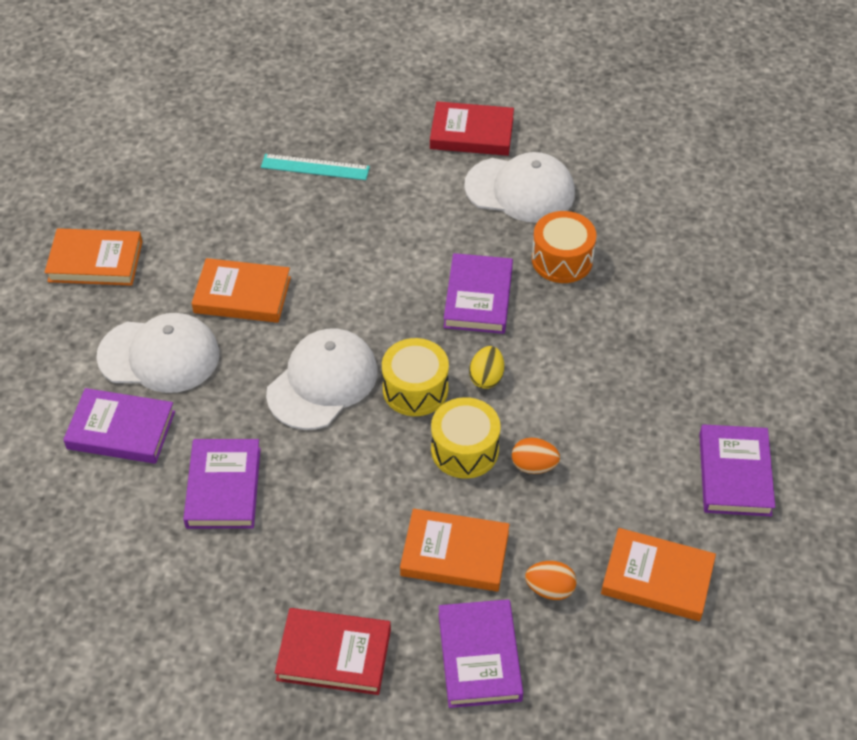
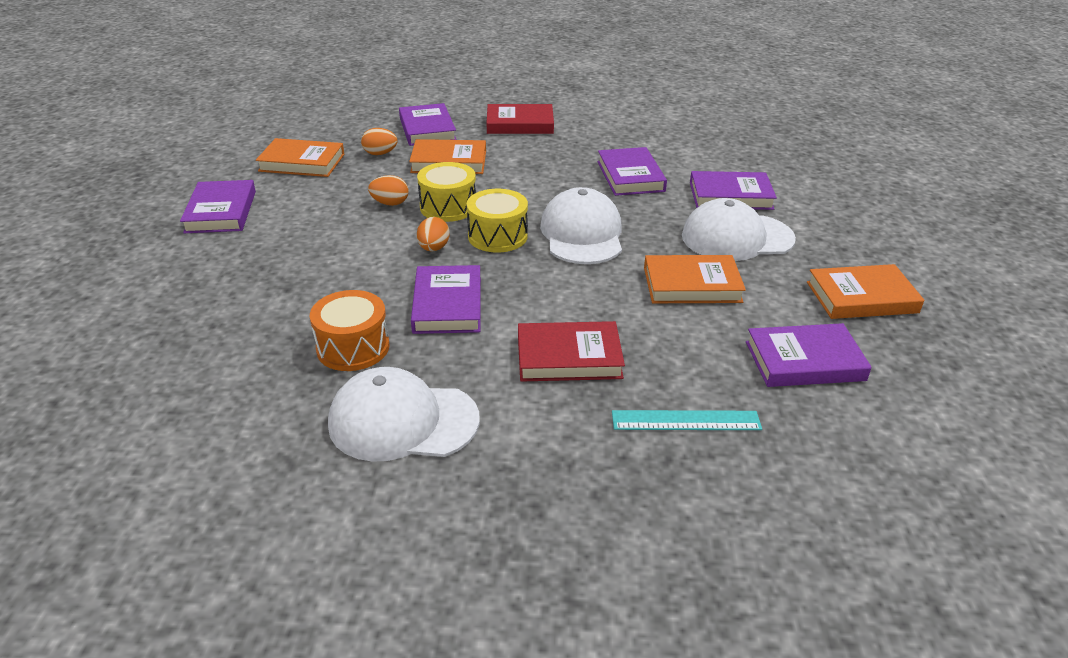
camera: 170 degrees right, 15 degrees down
white cap [266,329,378,430] -> white cap turned 150 degrees clockwise [540,187,622,264]
red book [430,101,514,156] -> red book moved to [518,321,625,382]
yellow egg [469,346,504,389] -> orange egg [417,217,450,252]
none -> purple book [746,323,872,387]

